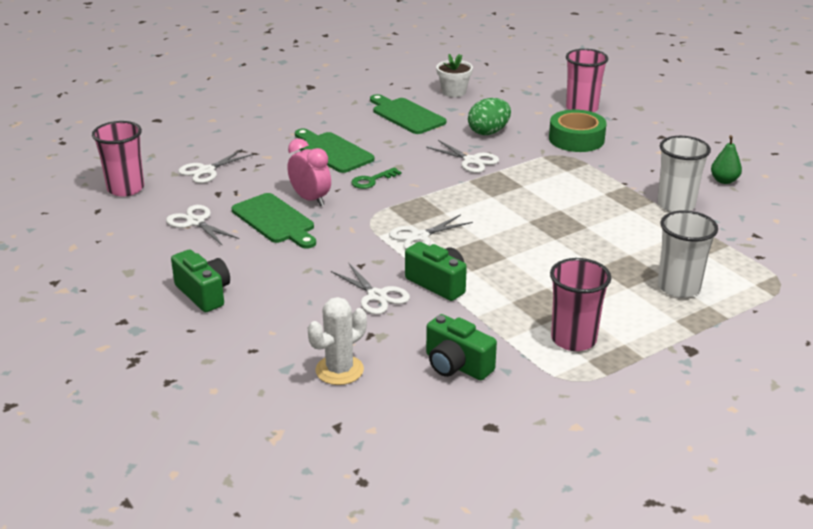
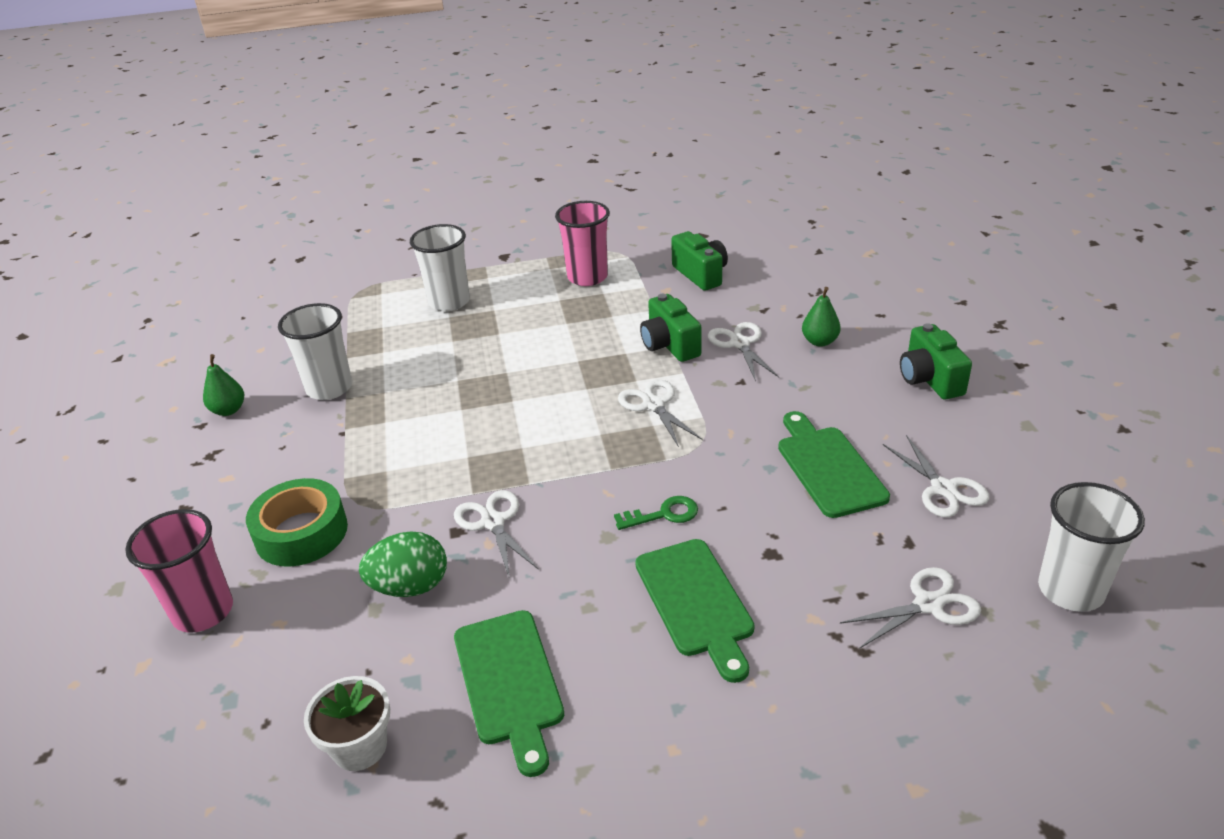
camera: 155 degrees left, 5 degrees up
pink cup [92,121,144,196] -> white cup [1038,482,1145,612]
pink clock [288,138,331,206] -> none
white cactus [308,297,367,385] -> none
white scissors [389,214,473,249] -> white scissors turned 105 degrees counterclockwise [618,379,702,447]
none -> green pear [802,287,841,347]

